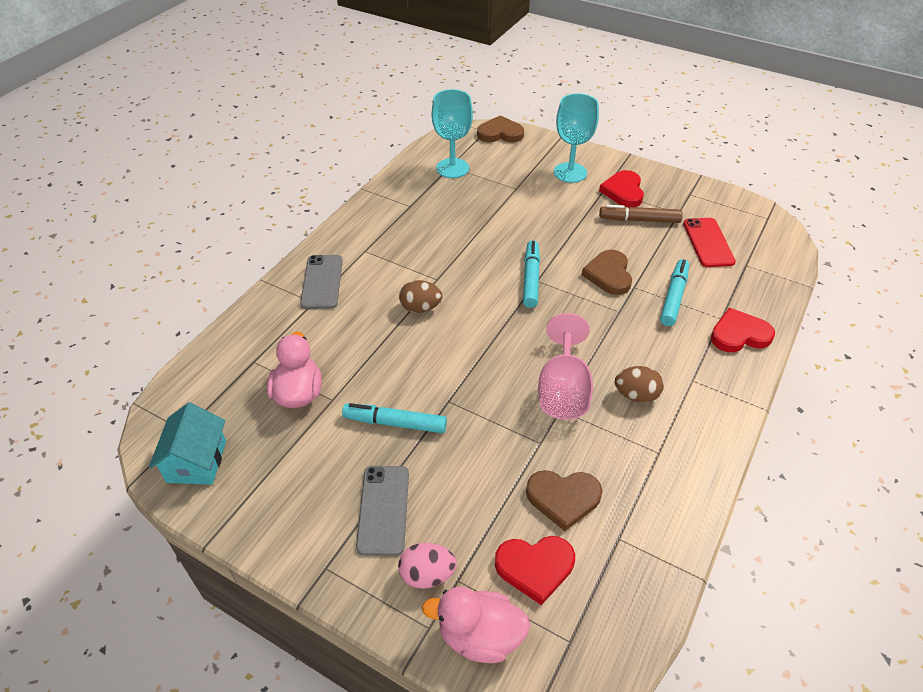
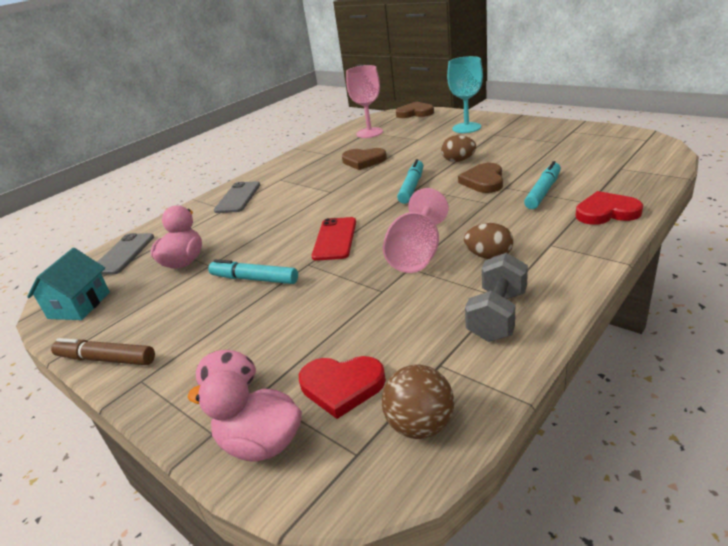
camera: 15 degrees right, 15 degrees down
grey phone [356,466,409,556] -> grey phone moved to [98,233,154,275]
brown egg [399,280,443,313] -> brown egg moved to [441,135,476,162]
turquoise goblet [432,89,473,178] -> pink goblet [346,65,383,138]
brown heart [526,470,602,531] -> brown heart moved to [342,148,387,170]
red heart [599,170,644,207] -> none
brown marker [599,205,683,223] -> brown marker moved to [51,338,155,365]
red phone [683,218,736,267] -> red phone moved to [312,217,356,261]
none -> brown ball [382,364,454,439]
none -> grey dumbbell [465,253,528,342]

